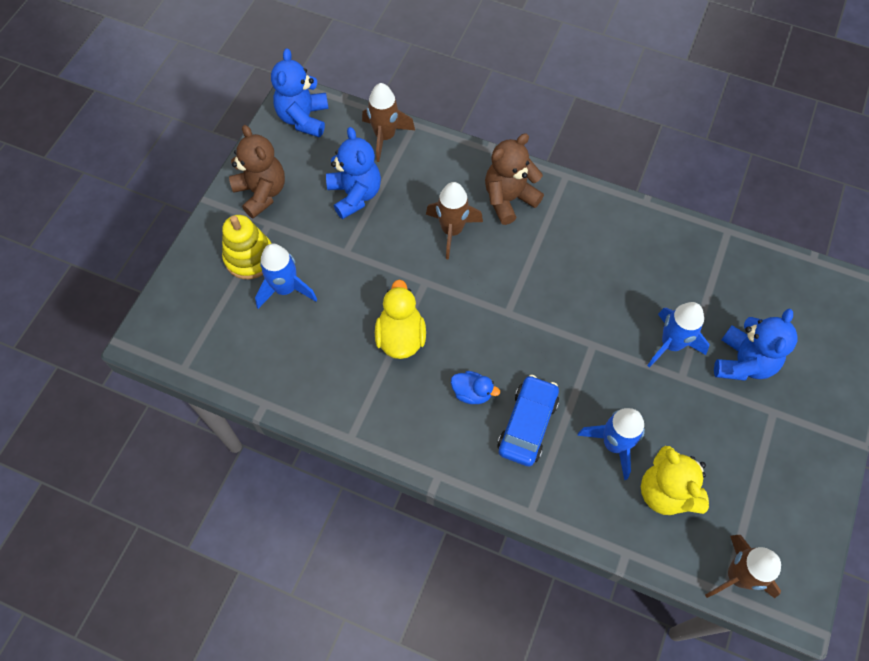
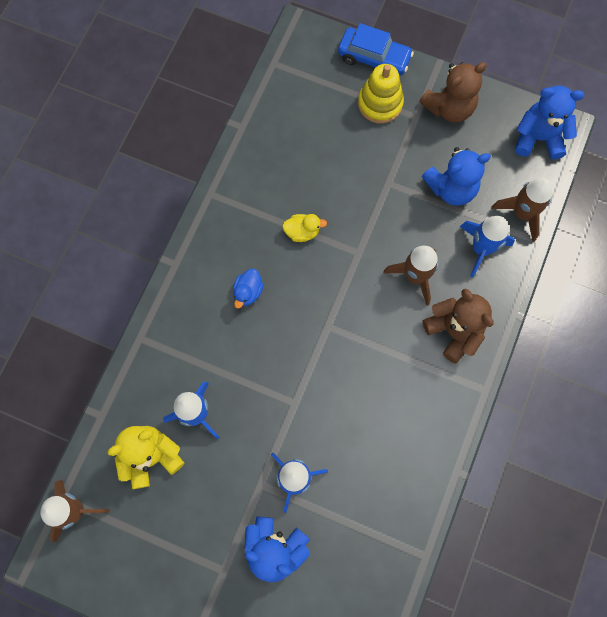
camera: 90 degrees right, 10 degrees up
blue rocket [255,244,317,309] -> blue rocket moved to [460,216,515,277]
yellow duck [375,280,426,359] -> yellow duck [282,214,327,242], size x0.62
blue car [497,375,559,466] -> blue car moved to [338,23,414,76]

